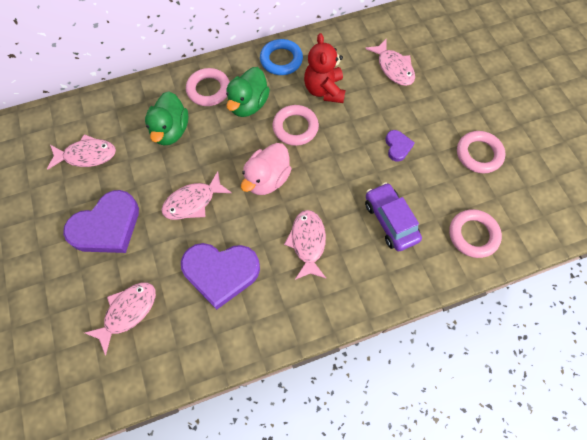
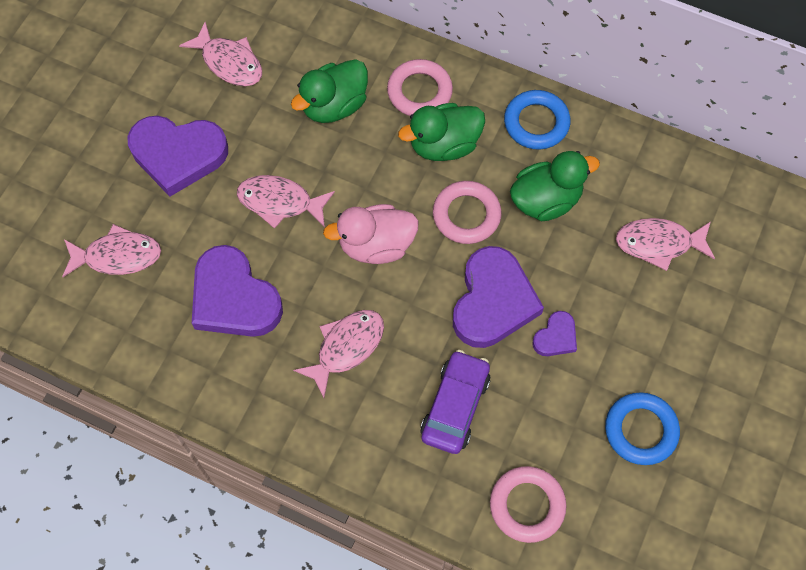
camera: 45 degrees right, 0 degrees up
red teddy bear [304,33,345,103] -> green duck [510,151,600,221]
pink fish [365,39,415,86] -> pink fish turned 75 degrees clockwise [616,218,715,271]
pink ring [457,131,506,173] -> blue ring [605,392,680,465]
none -> purple heart [453,246,544,348]

